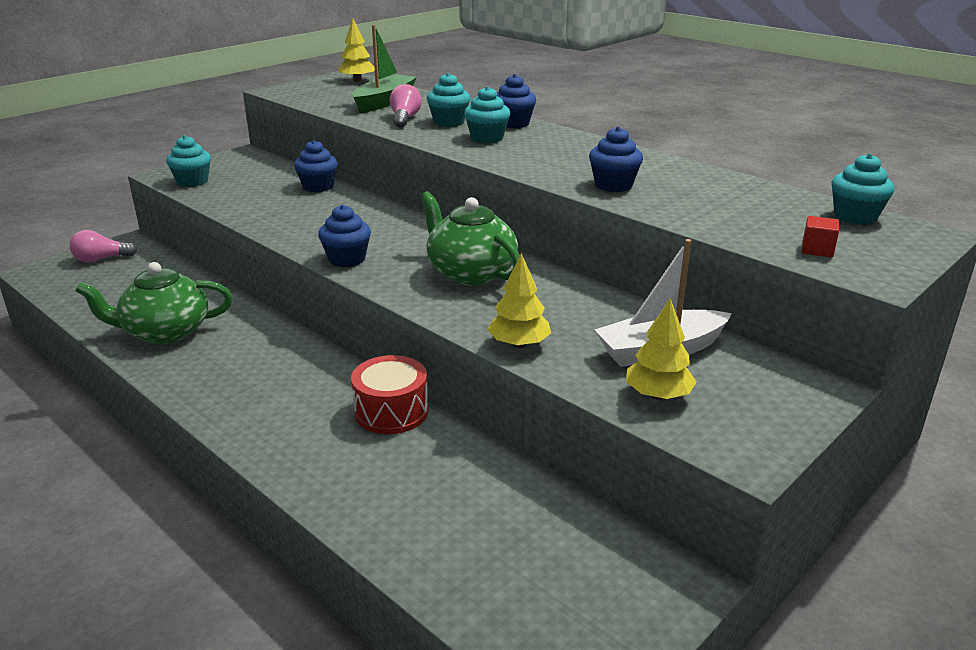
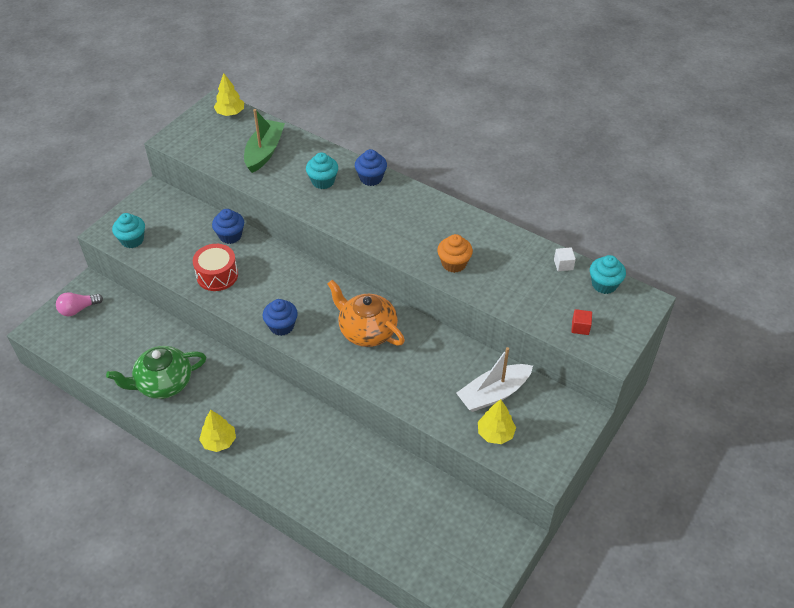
camera: 10 degrees left, 20 degrees up
red drum [351,355,428,434] -> red drum moved to [193,244,238,291]
pink light bulb [390,84,422,128] -> none
green teapot [421,191,520,286] -> orange teapot [327,280,405,347]
turquoise cupcake [464,86,510,143] -> none
yellow tree [487,253,551,348] -> yellow tree moved to [199,410,236,452]
blue cupcake [589,127,643,192] -> orange cupcake [437,234,473,273]
none -> white cube [554,247,576,271]

